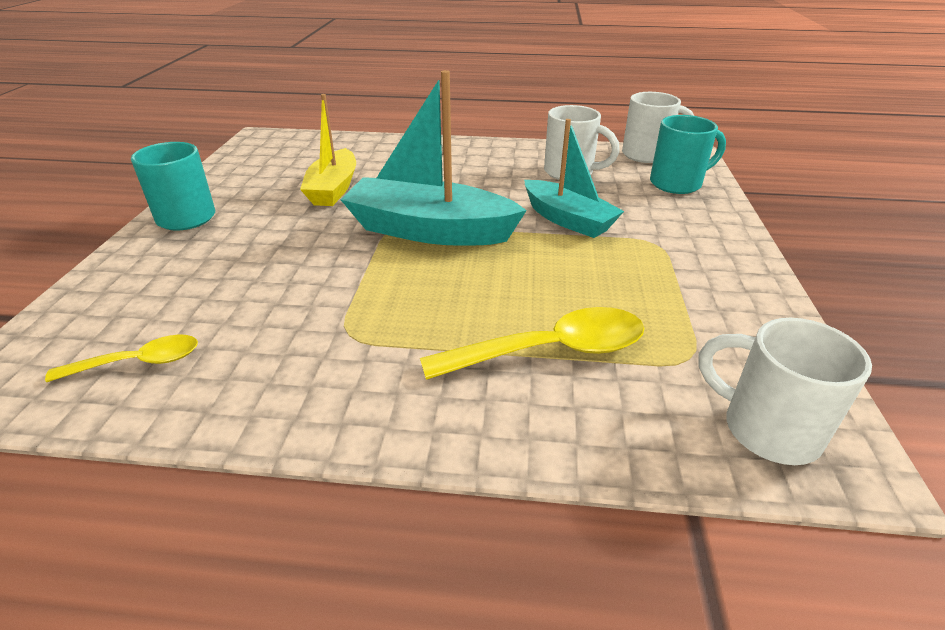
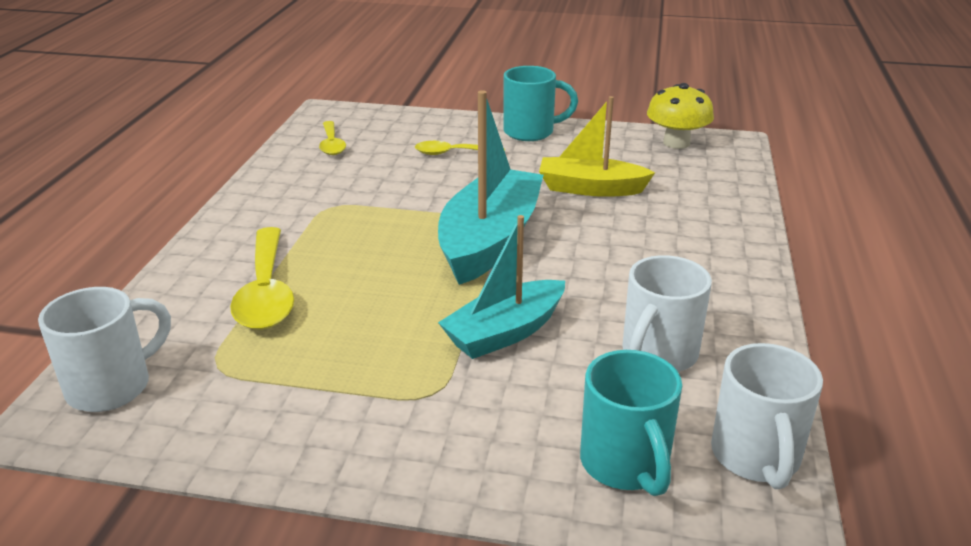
camera: 95 degrees right, 5 degrees down
none -> yellow spoon [415,141,505,155]
none -> yellow mushroom [647,83,714,149]

